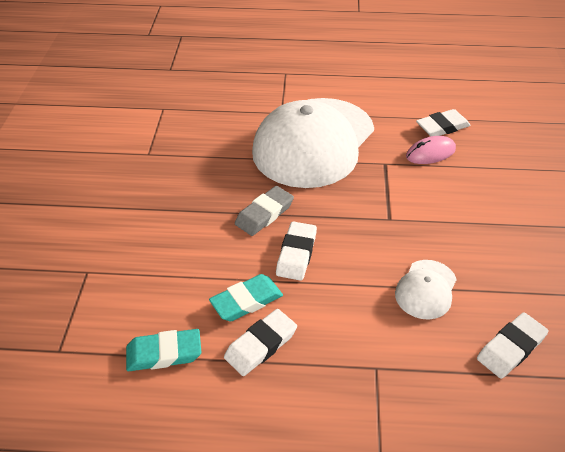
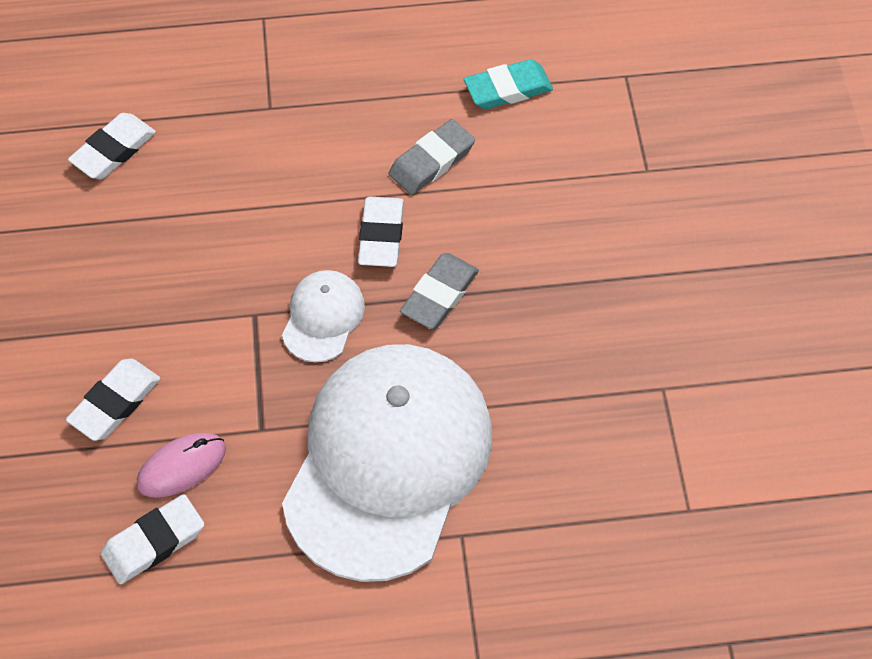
camera: 170 degrees right, 15 degrees up
turquoise eraser [209,274,283,321] -> grey eraser [389,119,475,195]
white eraser [224,309,297,376] -> white eraser moved to [66,358,160,441]
white cap [395,260,457,319] -> white cap moved to [282,270,365,362]

